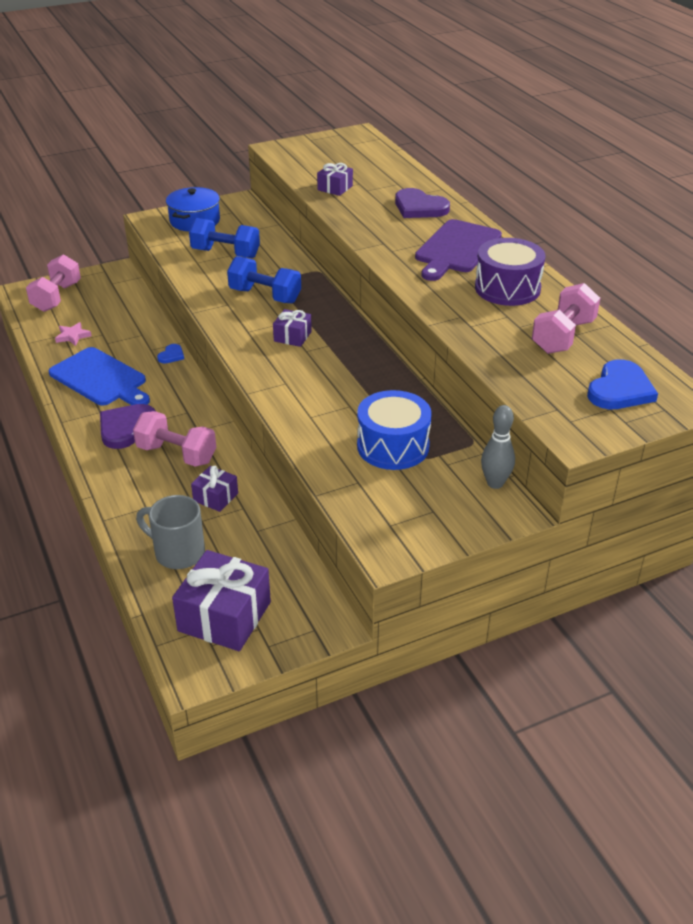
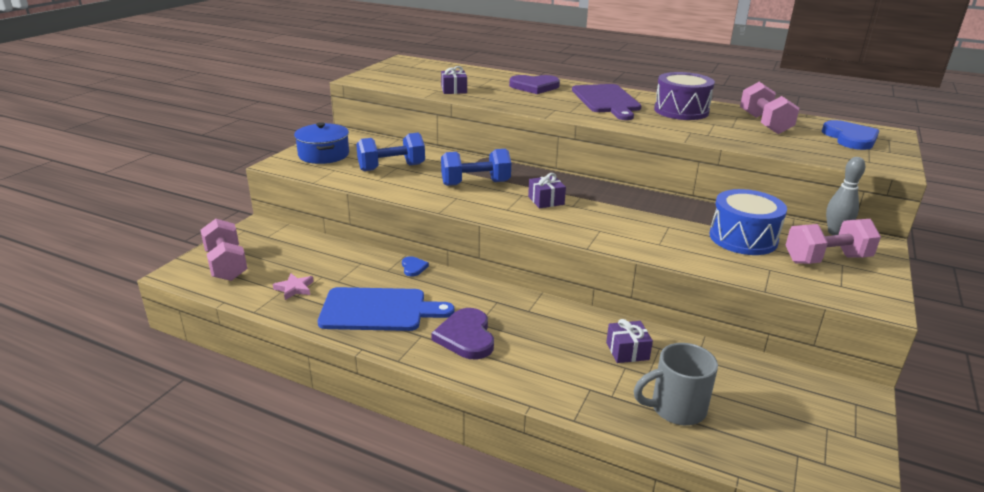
camera: 40 degrees left, 10 degrees down
pink dumbbell [133,411,216,467] -> pink dumbbell moved to [786,219,881,264]
purple gift [172,550,271,651] -> none

